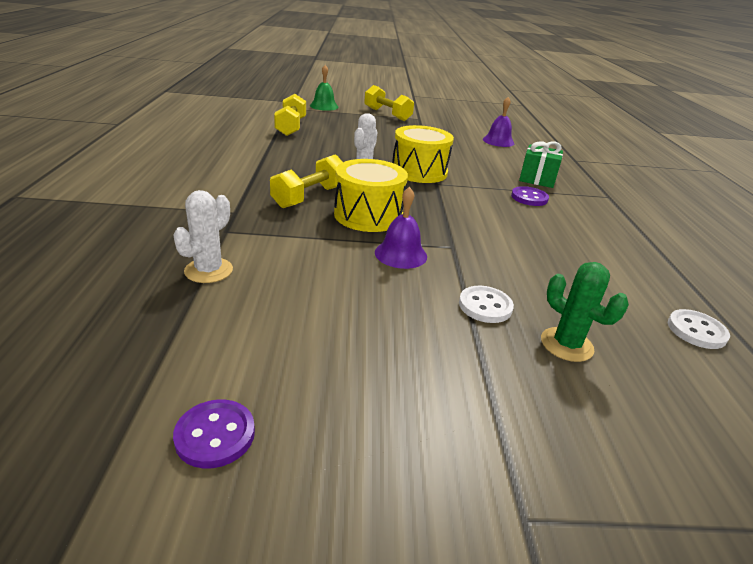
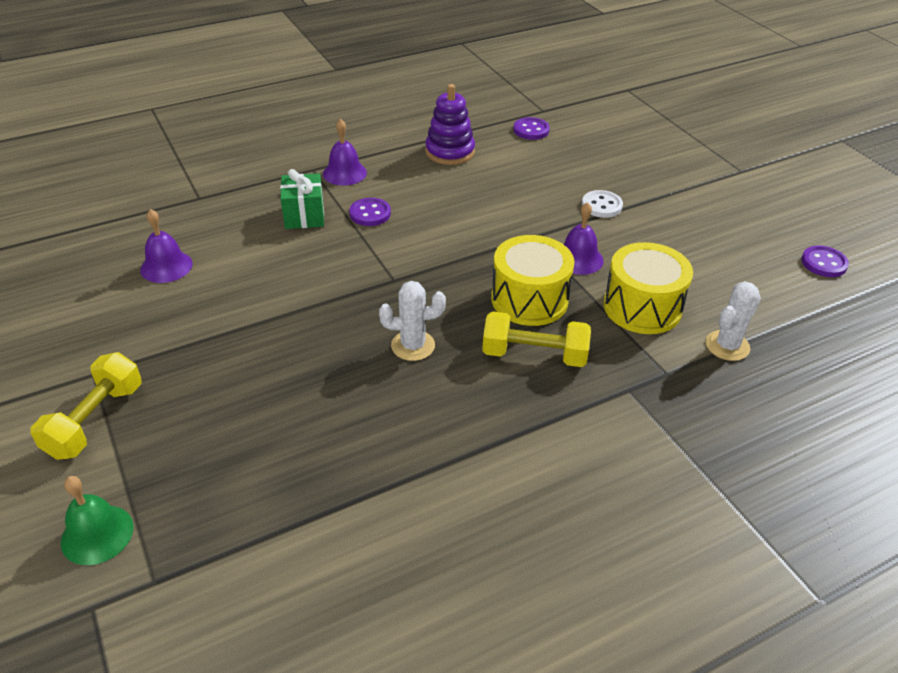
camera: 115 degrees left, 10 degrees up
white cactus [173,190,233,283] -> white cactus turned 45 degrees counterclockwise [706,281,761,361]
yellow dumbbell [274,94,306,136] -> none
yellow drum [392,125,454,183] -> yellow drum moved to [604,242,693,334]
green cactus [541,262,629,362] -> none
white button [668,309,730,349] -> purple button [514,117,550,140]
none -> purple bell [323,119,367,186]
none -> purple stacking toy [425,84,475,165]

